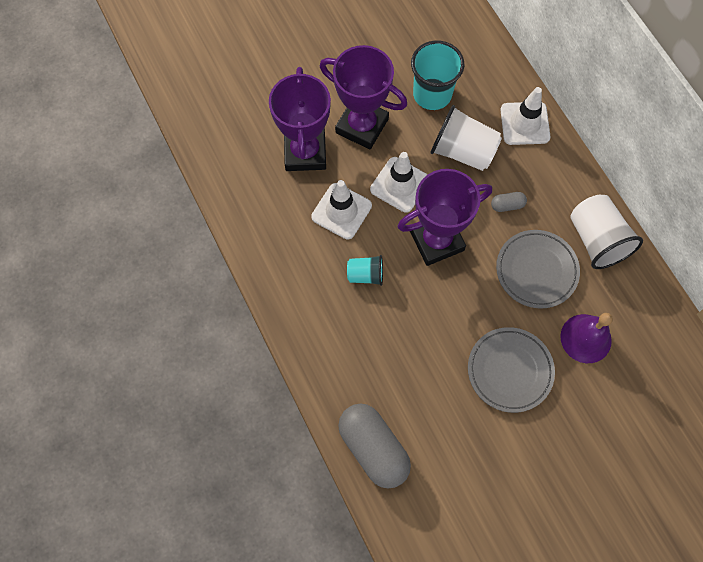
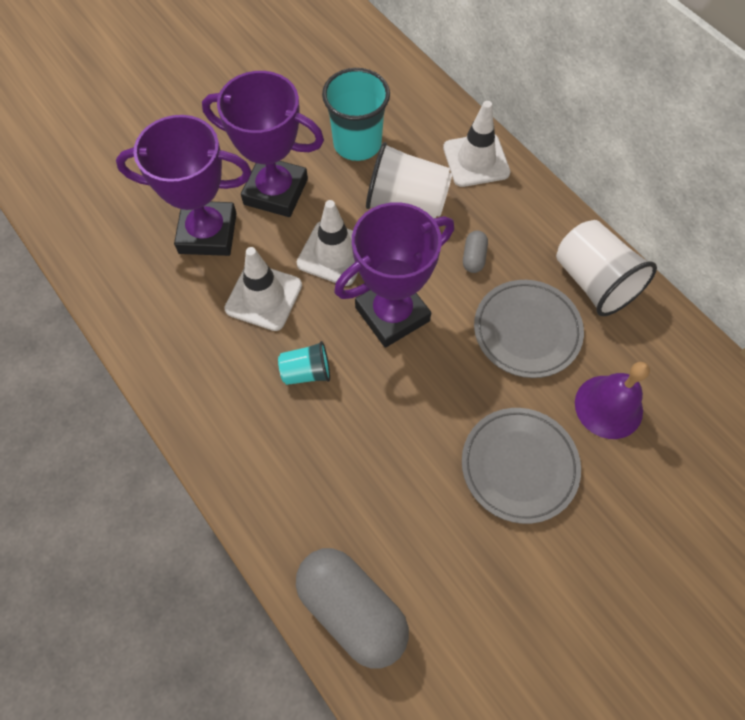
camera: 10 degrees left, 5 degrees down
purple trophy [269,67,331,171] -> purple trophy turned 75 degrees counterclockwise [116,115,252,256]
grey capsule [491,192,527,212] -> grey capsule turned 60 degrees counterclockwise [463,231,488,273]

